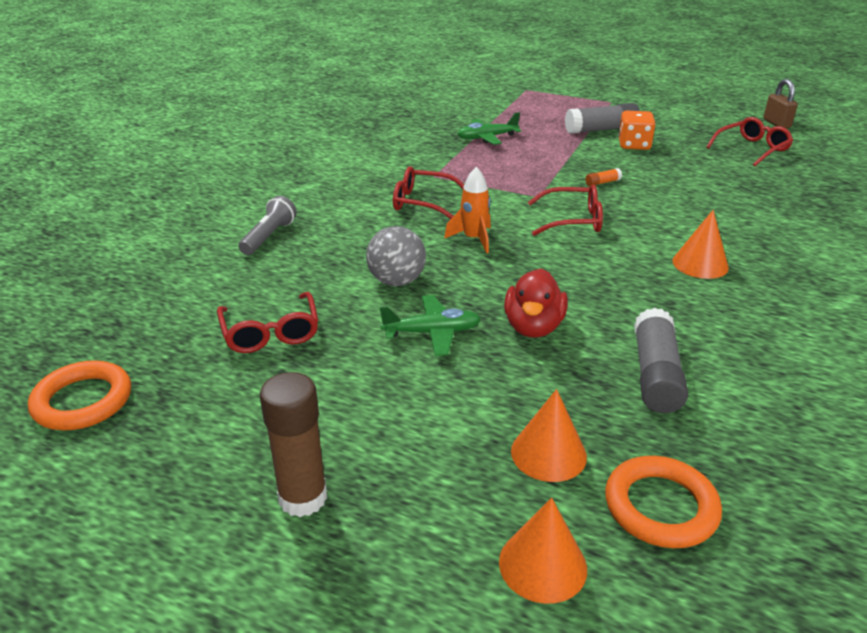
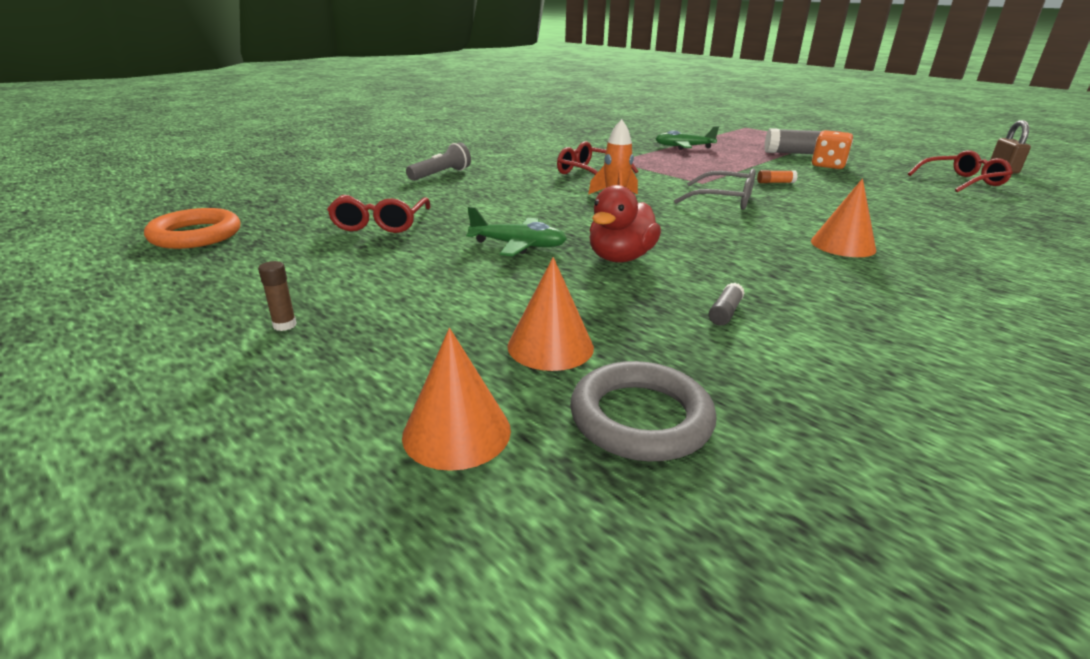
camera: 20 degrees right, 5 degrees down
brown glue stick [259,372,327,517] -> brown glue stick [258,261,297,331], size x0.44
grey ball [366,226,426,286] -> none
red glasses [528,185,603,236] -> grey glasses [674,169,756,210]
orange ring [605,456,722,548] -> grey ring [570,361,717,462]
grey glue stick [634,308,688,413] -> grey glue stick [709,283,745,326], size x0.44

